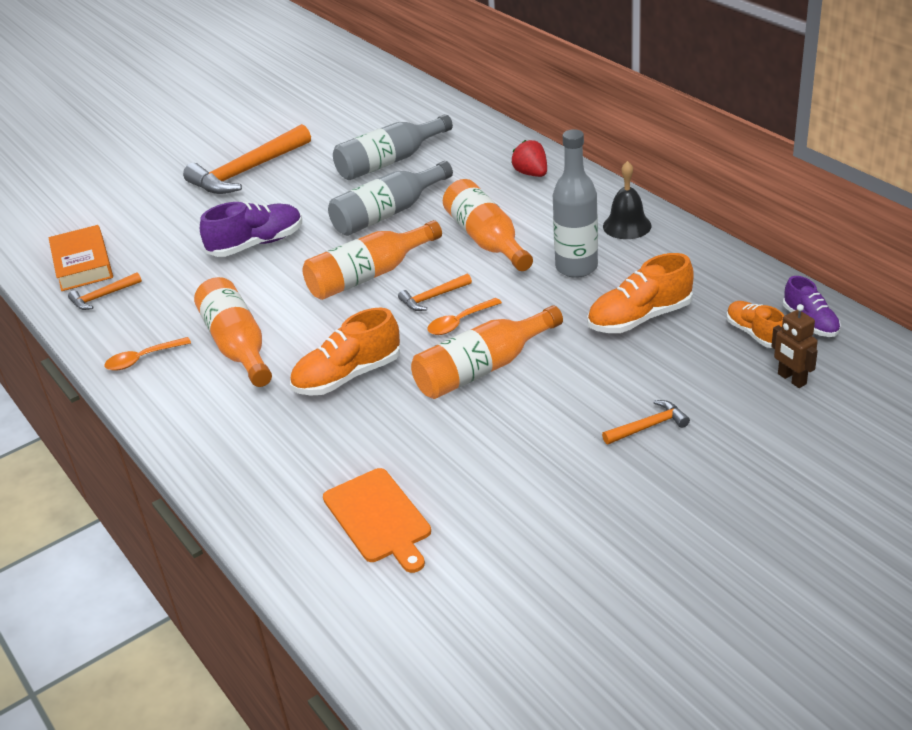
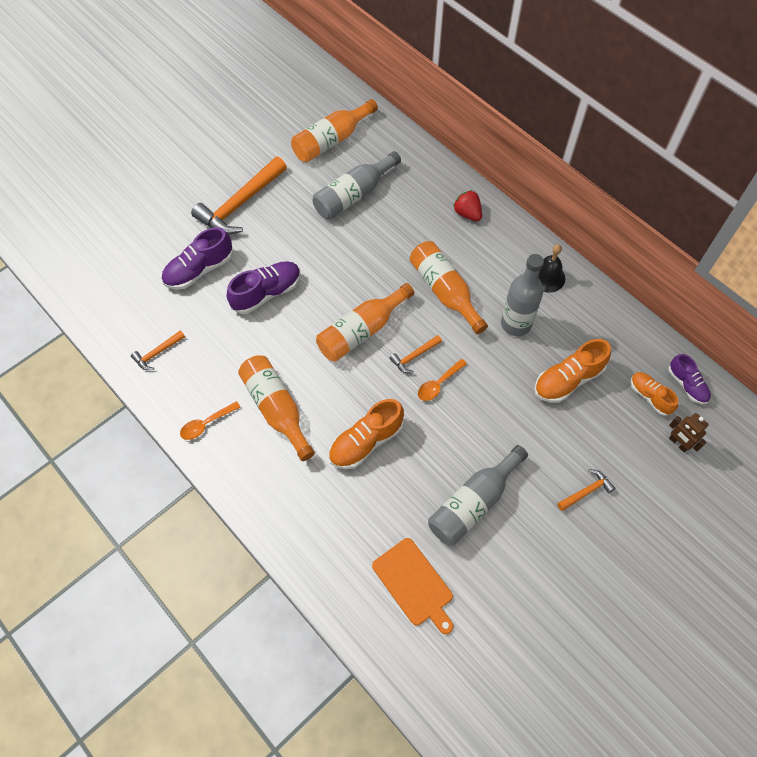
camera: 10 degrees left, 25 degrees up
orange book [49,225,113,291] -> none
grey bottle [328,161,453,236] -> grey bottle moved to [428,445,528,546]
orange bottle [411,305,563,399] -> orange bottle moved to [291,99,378,162]
none -> purple shoe [162,227,233,290]

